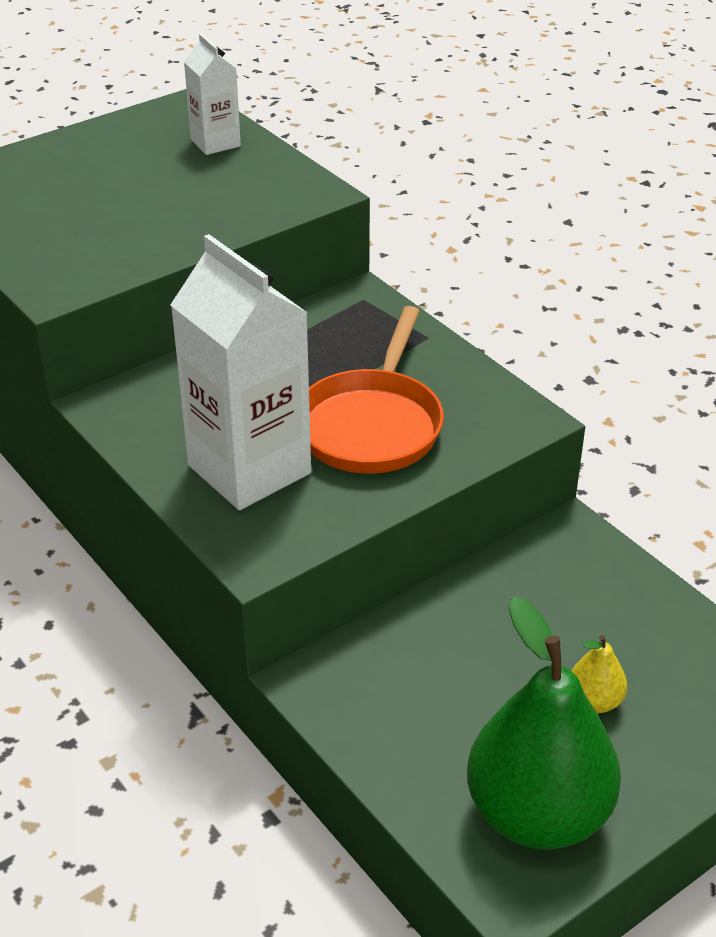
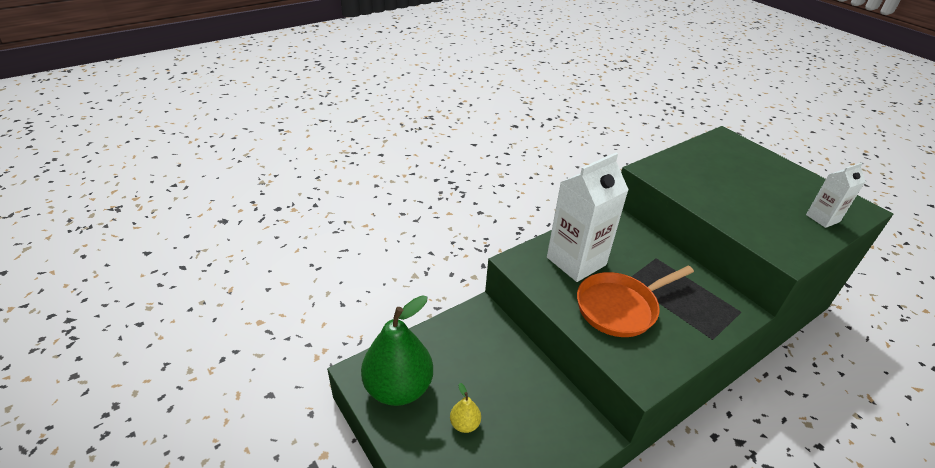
camera: 90 degrees right, 0 degrees up
orange pan [309,306,444,474] -> orange pan turned 45 degrees counterclockwise [577,266,694,337]

